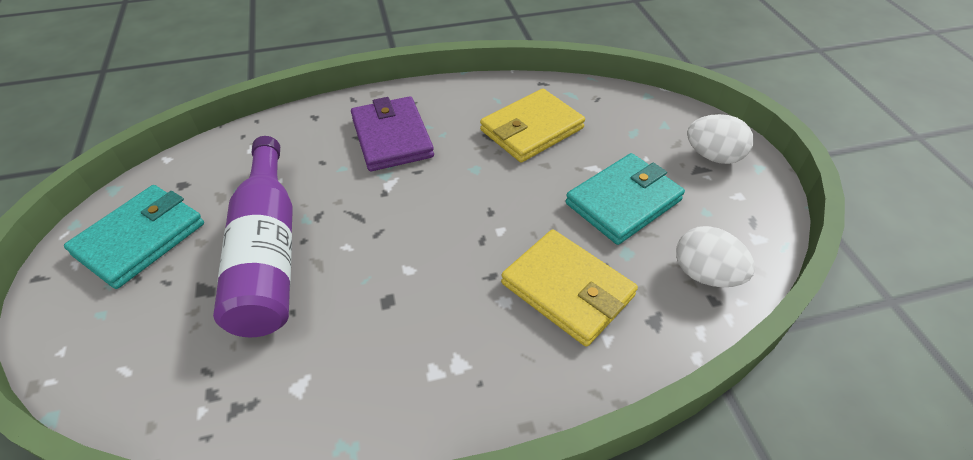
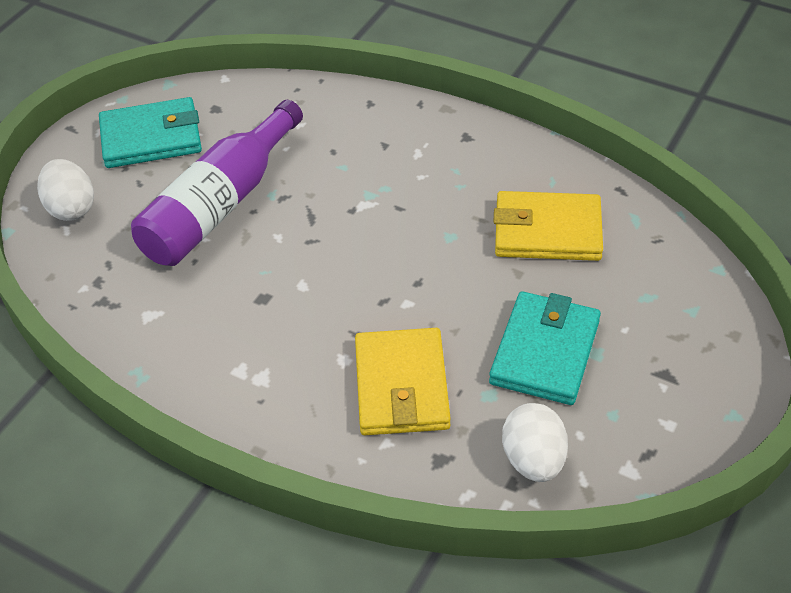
camera: 45 degrees right, 0 degrees up
purple wallet [351,96,434,171] -> none
turquoise wallet [566,153,685,245] -> turquoise wallet turned 75 degrees counterclockwise [489,291,601,405]
white egg [687,114,754,164] -> white egg moved to [37,159,94,221]

